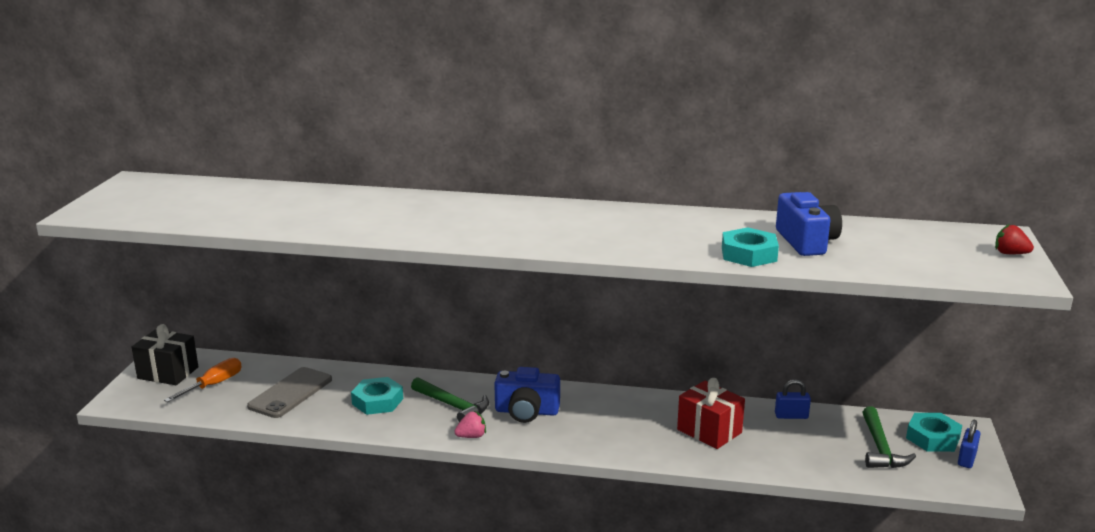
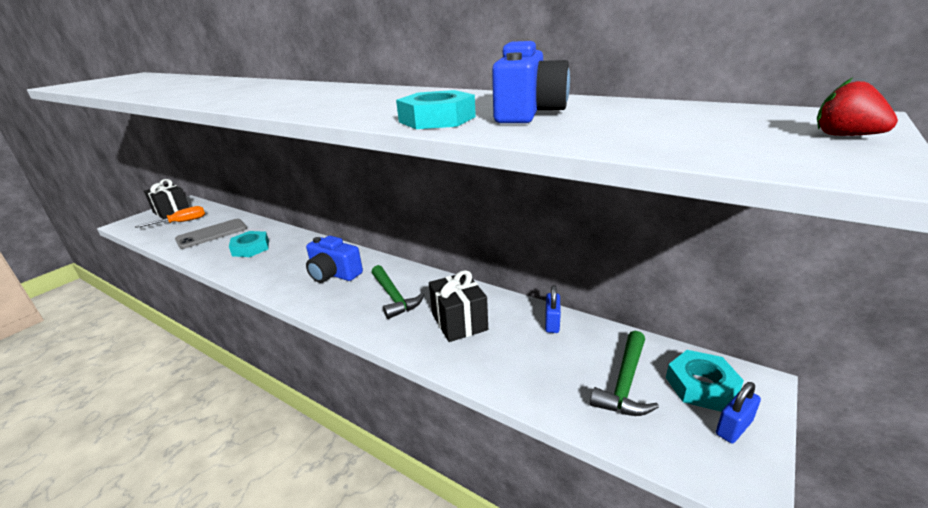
camera: 25 degrees right, 5 degrees up
green hammer [411,377,489,422] -> green hammer moved to [371,265,424,319]
pink strawberry [454,411,486,438] -> none
red gift [677,378,745,449] -> black gift [429,270,488,342]
blue padlock [775,379,811,419] -> blue padlock turned 75 degrees clockwise [545,285,561,333]

